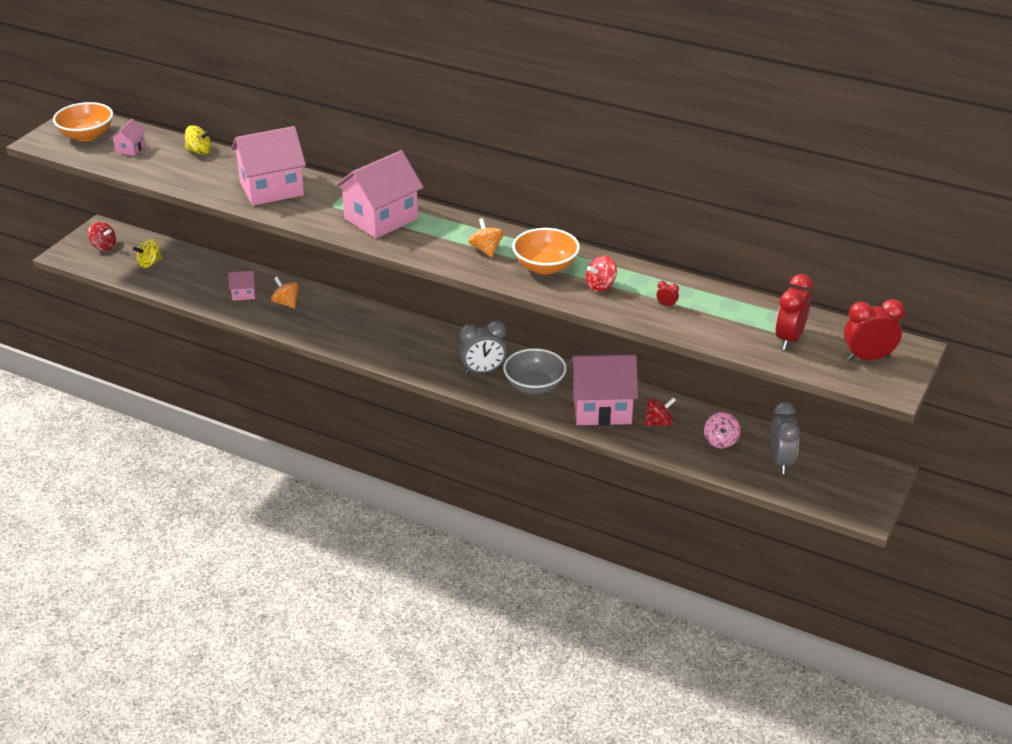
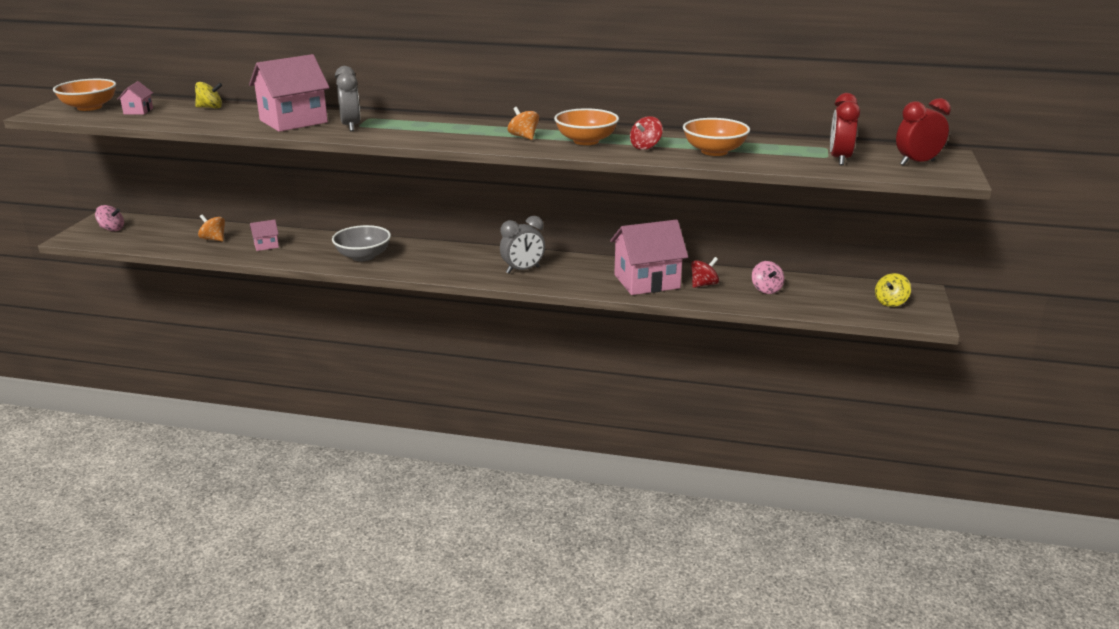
camera: 15 degrees left, 10 degrees down
red spinning top [88,222,116,251] -> pink spinning top [95,205,124,231]
yellow spinning top [133,238,163,268] -> yellow spinning top moved to [875,273,911,307]
orange spinning top [271,277,299,308] -> orange spinning top moved to [198,214,225,241]
pink house [335,150,424,239] -> none
grey bowl [503,348,567,394] -> grey bowl moved to [332,225,391,261]
red clock [657,281,679,307] -> orange bowl [683,118,750,156]
grey clock [770,402,800,474] -> grey clock moved to [335,66,360,131]

